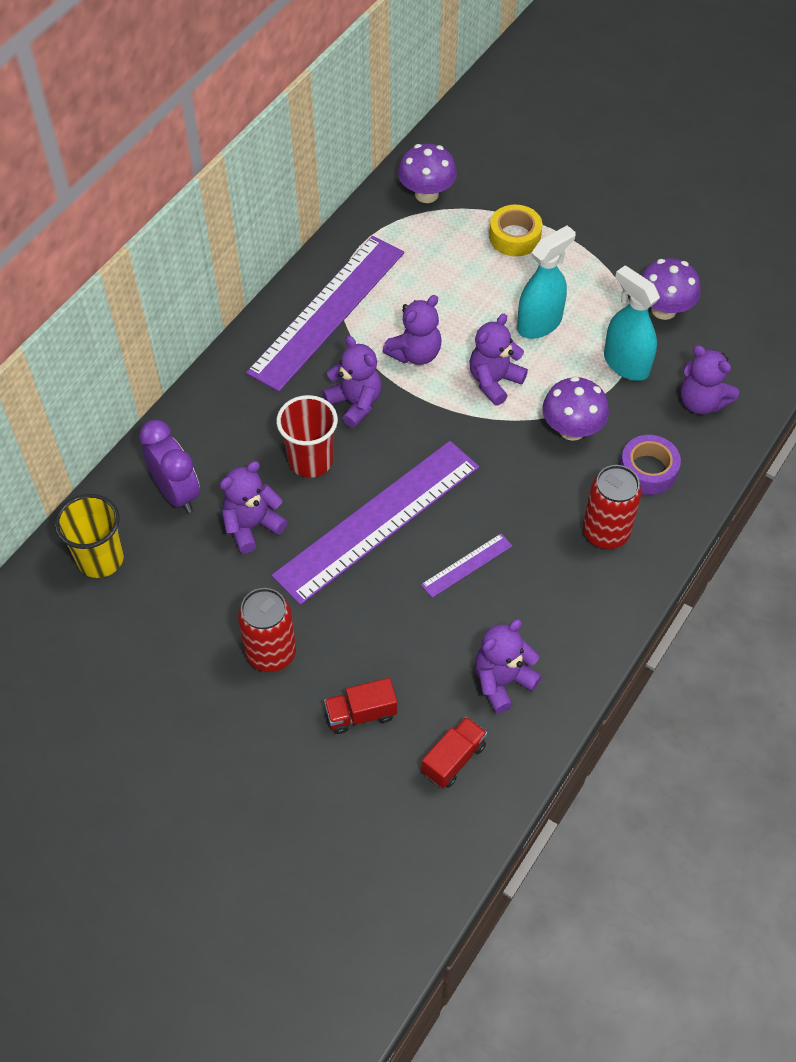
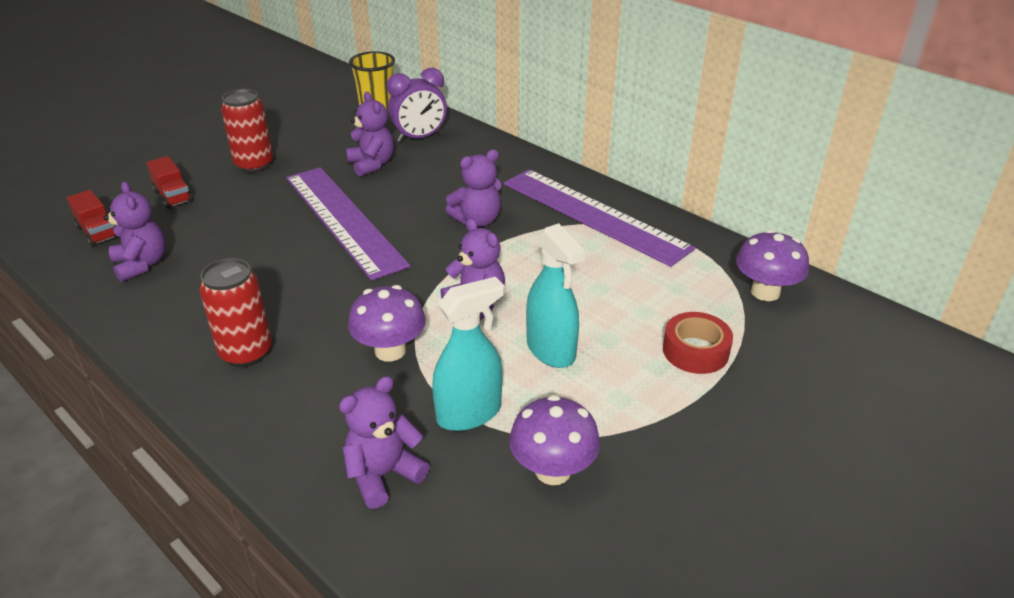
camera: 100 degrees right, 20 degrees down
red cup [276,395,338,478] -> none
red truck [324,678,397,734] -> red truck turned 150 degrees clockwise [147,156,193,209]
purple teddy bear [383,295,442,365] -> none
purple ruler [421,533,512,598] -> none
yellow tape [489,205,542,256] -> red tape [663,312,733,374]
purple tape [620,435,681,495] -> none

